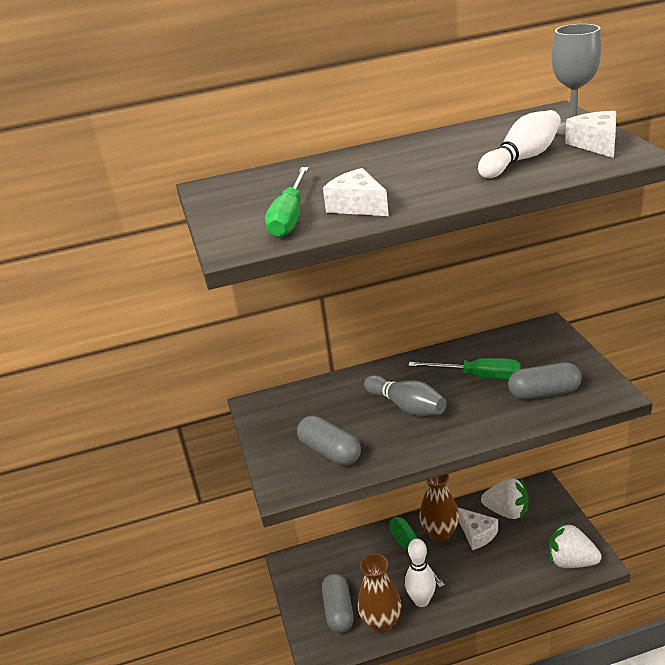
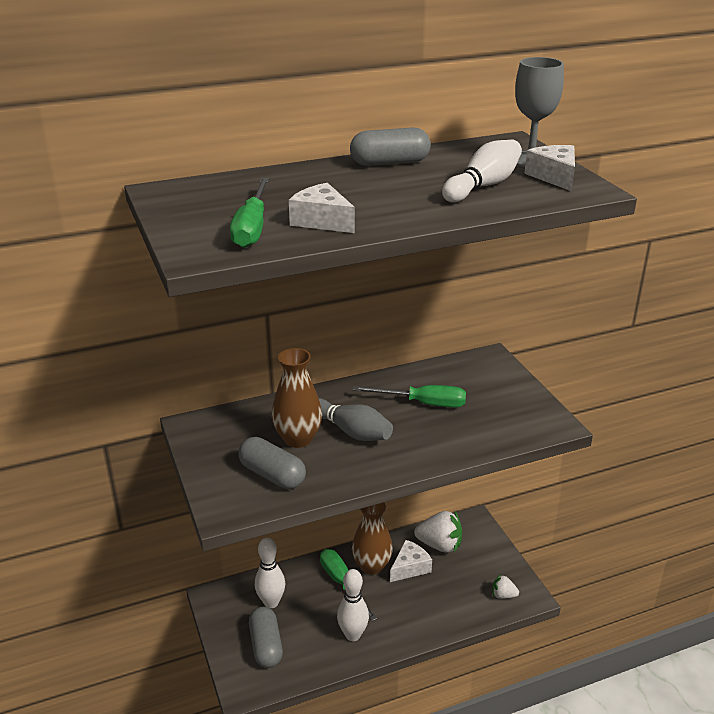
camera: 10 degrees left, 0 degrees up
brown vase [358,554,401,633] -> brown vase moved to [272,348,322,448]
white cheese [458,508,498,550] -> white cheese turned 90 degrees counterclockwise [390,540,432,582]
grey capsule [508,362,582,400] -> grey capsule moved to [350,127,431,166]
white strawberry [549,522,602,568] -> white strawberry [492,574,519,599], size x0.53
none -> white bowling pin [255,538,285,608]

